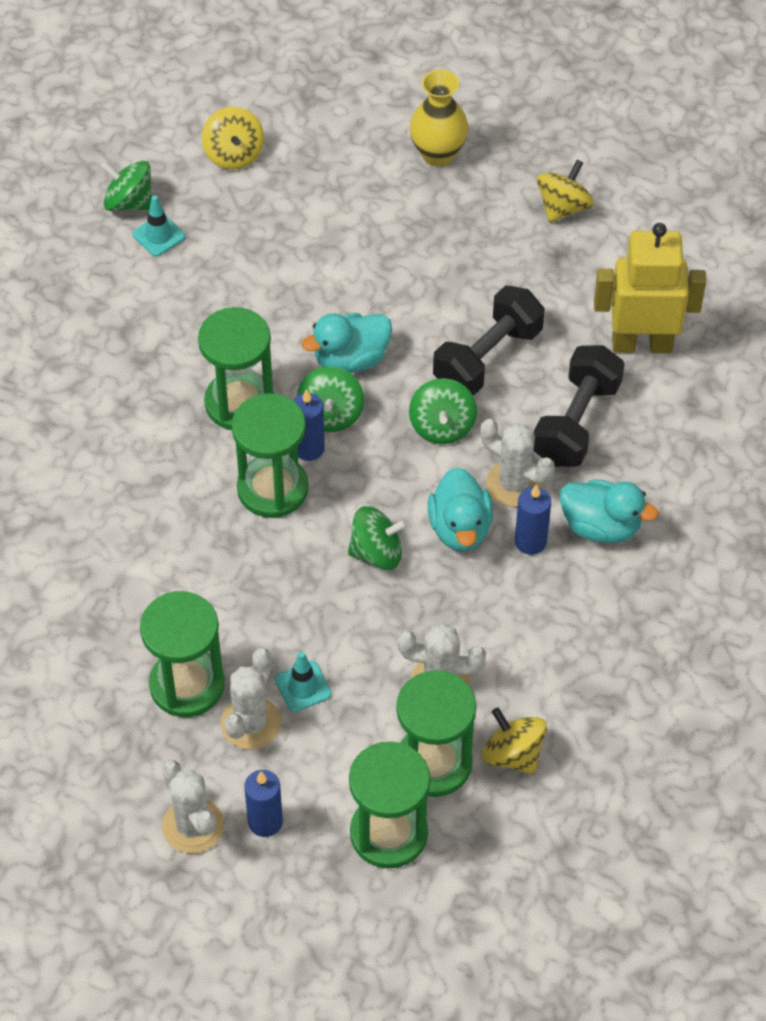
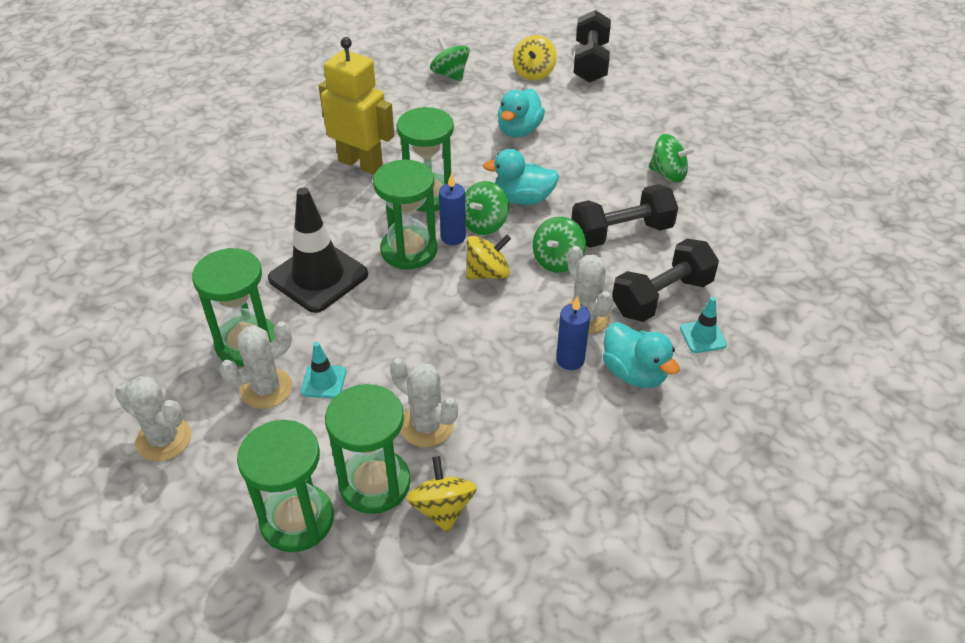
camera: 30 degrees right, 10 degrees down
turquoise traffic cone [132,196,185,256] -> turquoise traffic cone moved to [680,297,727,353]
white cactus [162,760,224,854] -> white cactus turned 60 degrees counterclockwise [115,376,191,461]
blue candle [244,770,283,837] -> none
green spinning top [348,506,408,570] -> green spinning top moved to [648,134,696,182]
yellow vase [410,70,469,166] -> none
turquoise duck [428,467,493,552] -> turquoise duck moved to [498,89,545,138]
yellow spinning top [537,160,594,223] -> yellow spinning top moved to [466,234,511,279]
yellow robot [594,223,706,353] -> yellow robot moved to [319,37,395,175]
none -> black traffic cone [268,187,368,313]
none -> black dumbbell [573,10,611,83]

